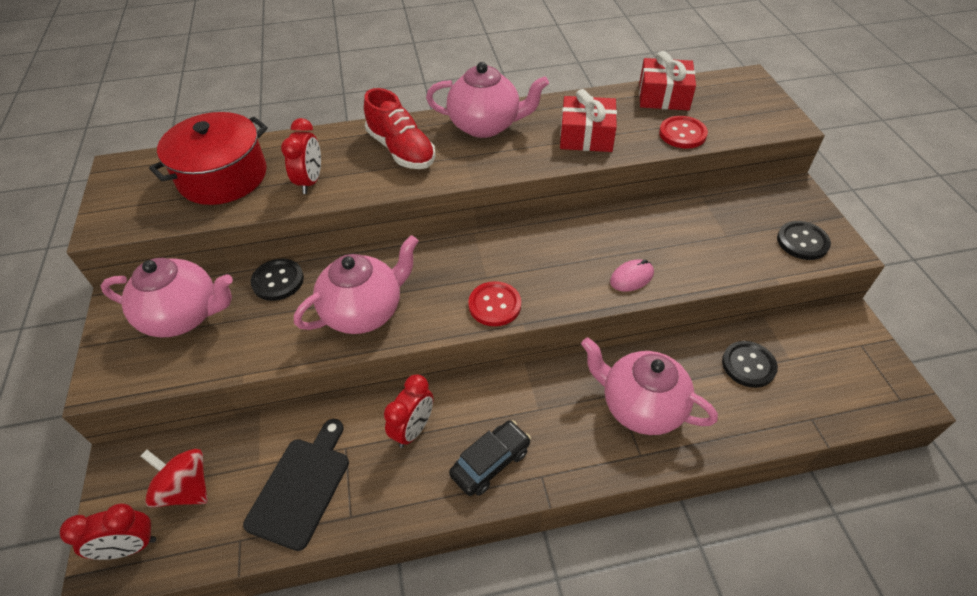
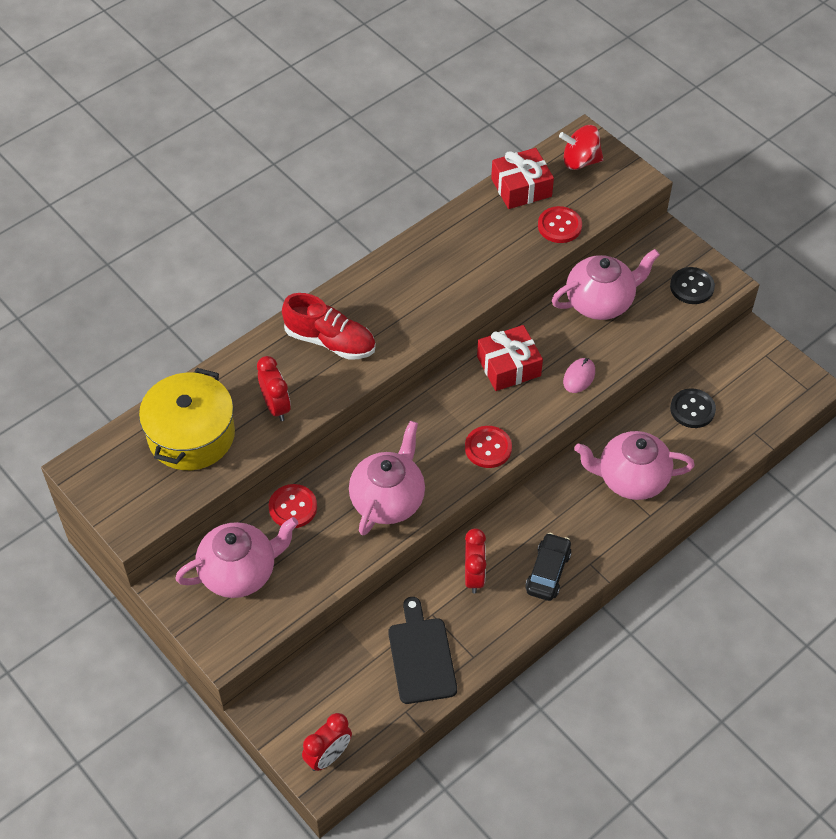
camera: 30 degrees left, 5 degrees up
red spinning top [141,449,208,508] -> red spinning top moved to [559,125,604,170]
red pot [149,112,268,205] -> yellow pot [139,368,235,470]
black button [251,259,304,301] -> red button [269,484,317,528]
pink teapot [426,62,549,138] -> pink teapot moved to [552,249,660,320]
red gift [560,89,617,152] -> red gift moved to [477,325,543,391]

